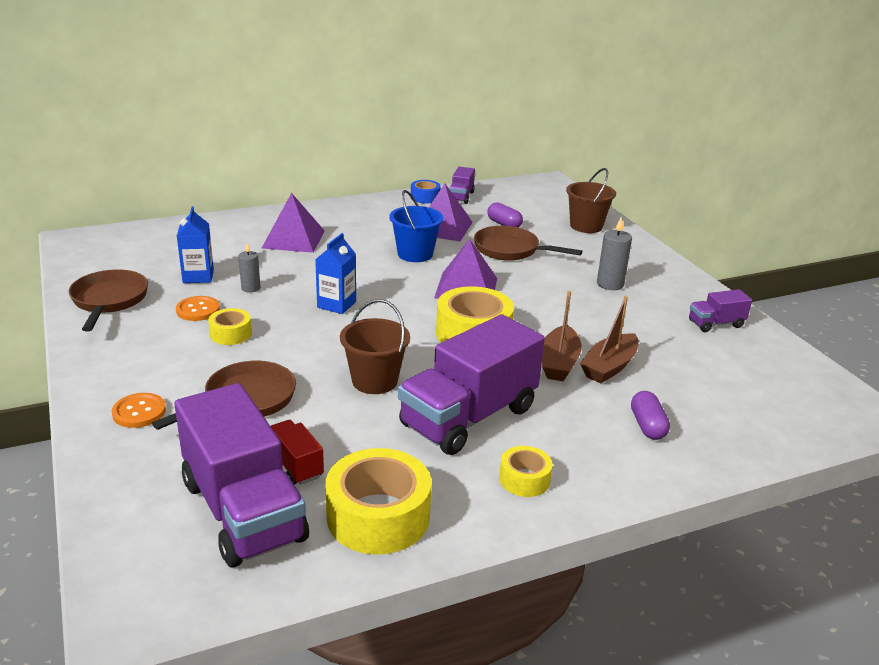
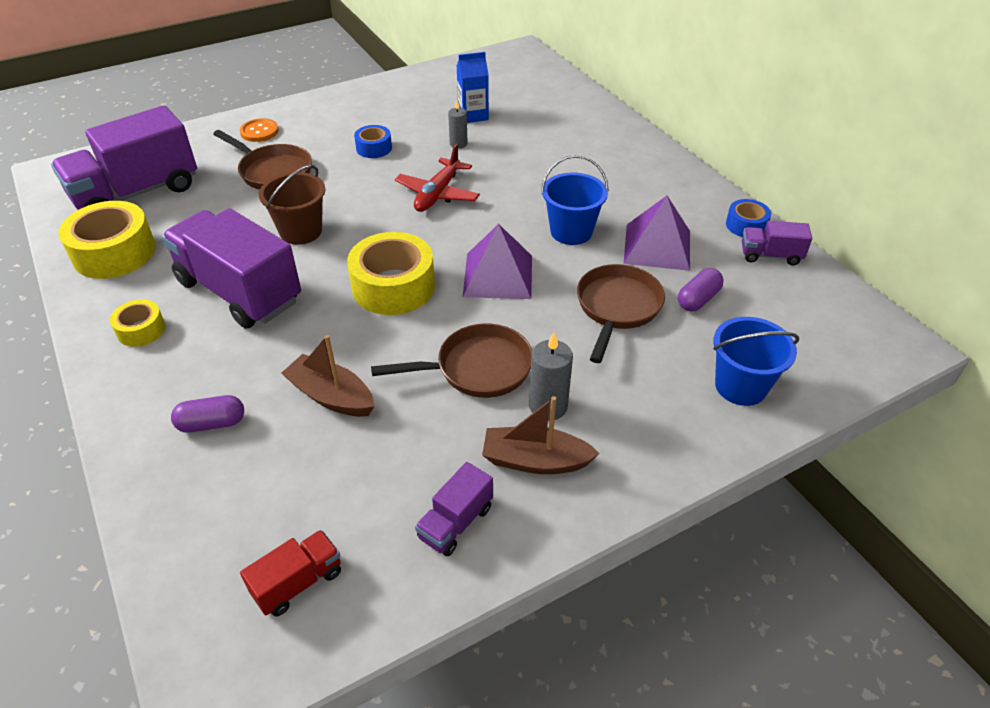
camera: 85 degrees right, 15 degrees up
brown pan [69,269,148,332] -> brown pan moved to [371,323,532,398]
orange button [176,296,220,321] -> none
yellow tape [208,308,252,345] -> blue tape [354,125,392,158]
purple pyramid [262,193,325,253] -> none
red truck [271,420,324,485] -> red truck moved to [240,530,341,616]
blue carton [315,233,356,314] -> red plane [395,144,480,212]
brown boat [542,291,582,381] -> brown boat moved to [482,396,600,474]
brown bucket [566,168,616,233] -> blue bucket [713,317,799,406]
purple truck [689,289,752,332] -> purple truck turned 120 degrees counterclockwise [415,462,493,556]

